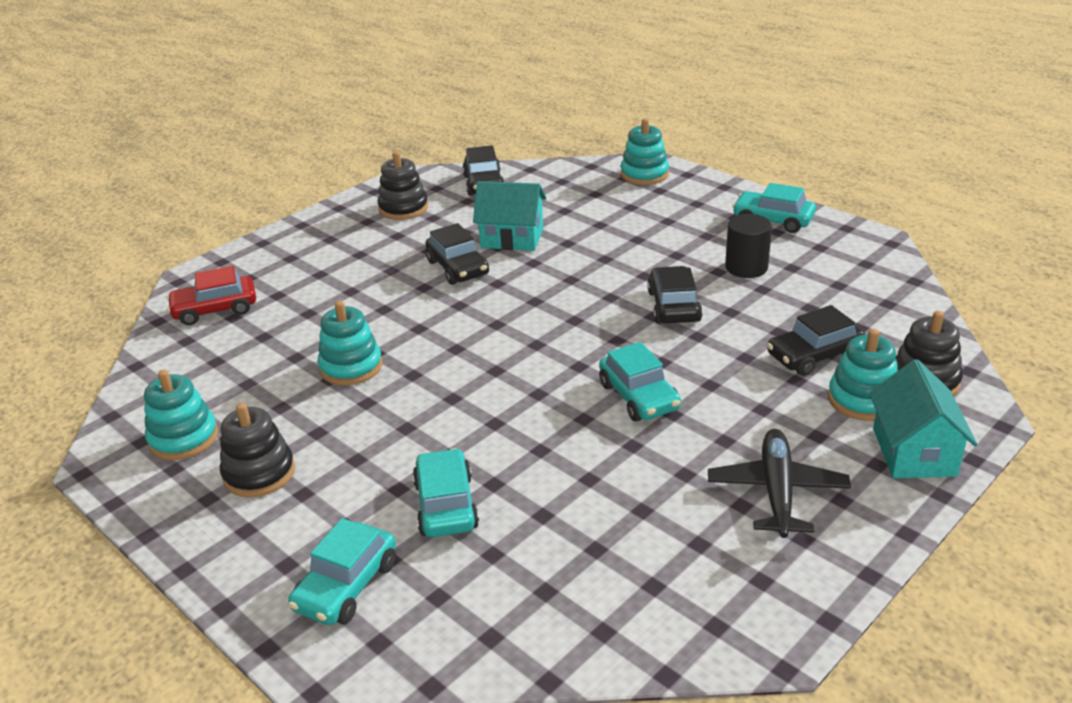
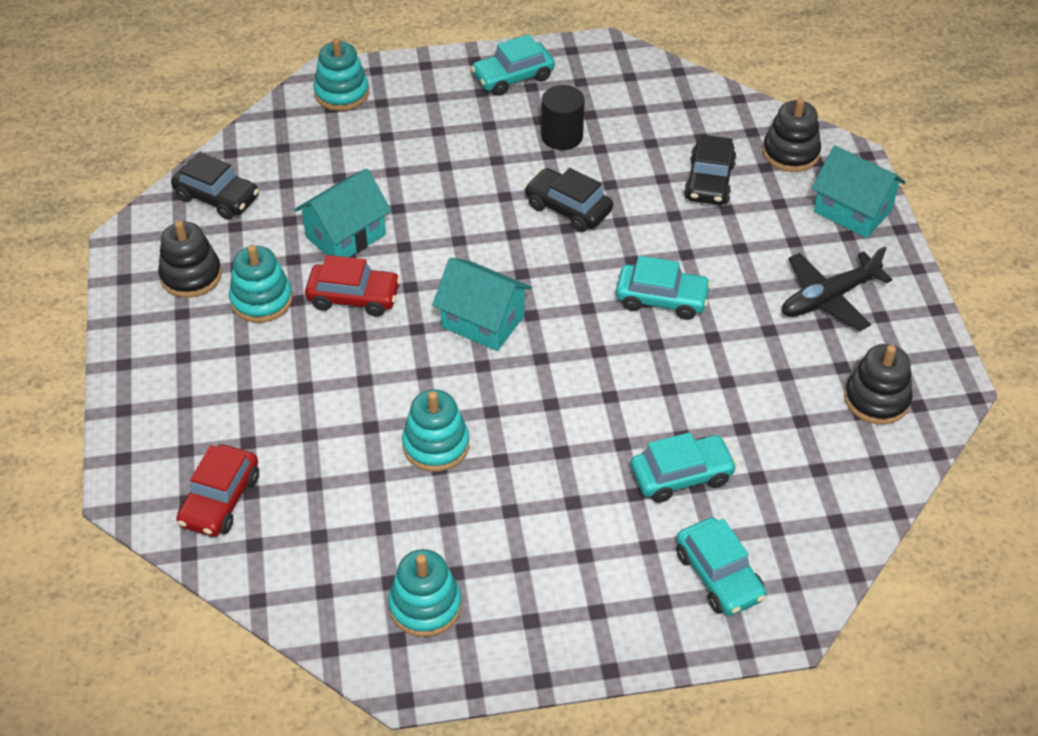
camera: 55 degrees left, 15 degrees up
black stacking toy [220,403,295,497] -> black stacking toy moved to [844,344,913,425]
turquoise car [412,448,479,537] -> turquoise car turned 135 degrees clockwise [631,432,737,503]
black car [425,223,489,285] -> red car [305,255,401,317]
black plane [708,429,851,538] -> black plane turned 75 degrees counterclockwise [782,246,893,331]
turquoise stacking toy [828,329,898,421] -> turquoise stacking toy moved to [229,245,293,323]
none -> turquoise house [432,258,532,351]

